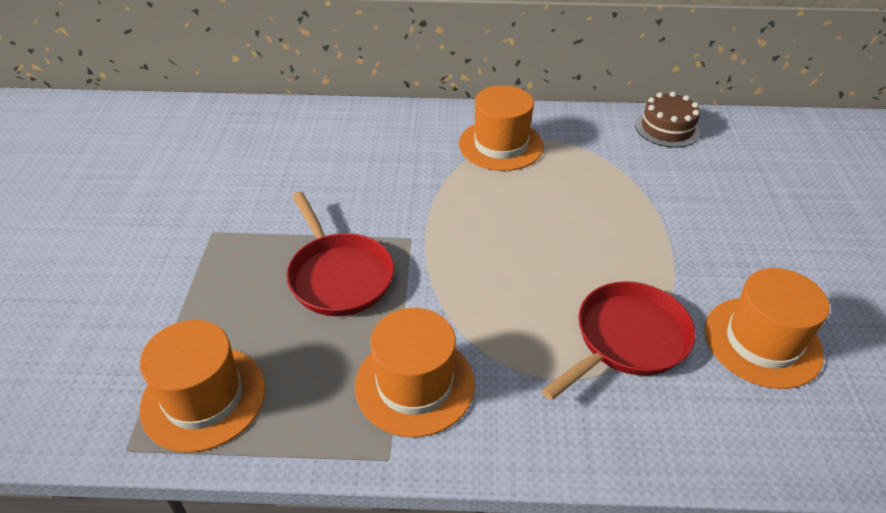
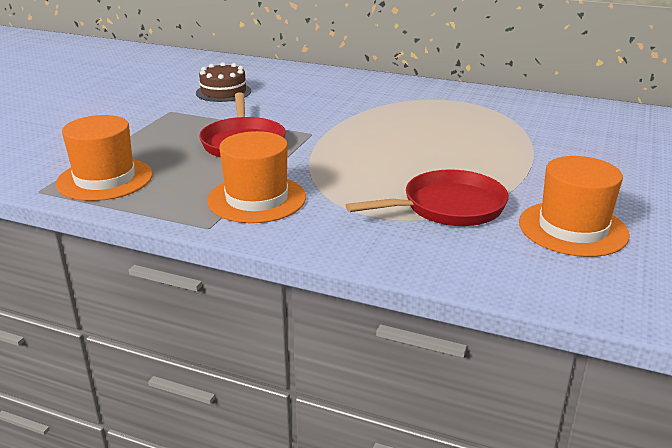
camera: 20 degrees right, 15 degrees down
orange hat [459,85,544,171] -> none
brown cake [635,92,701,148] -> brown cake moved to [196,62,251,102]

